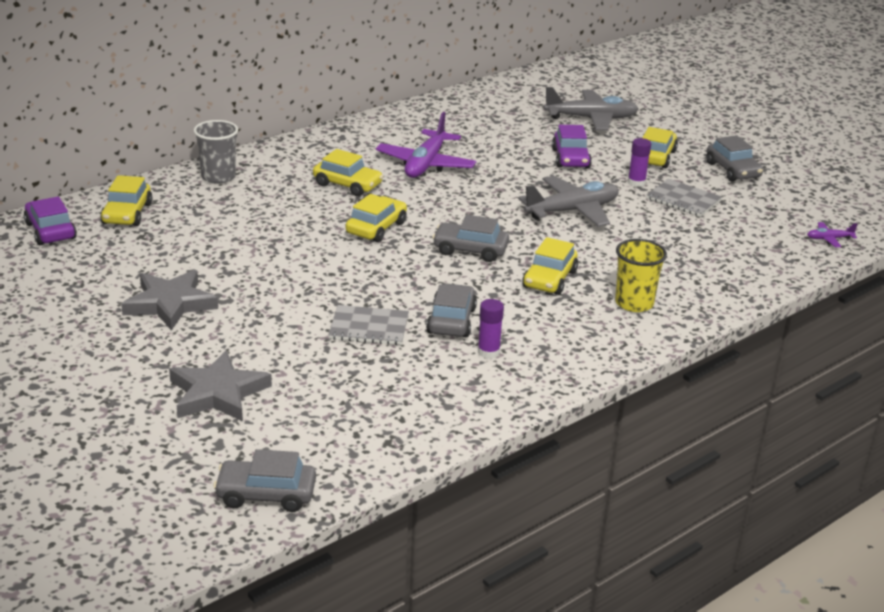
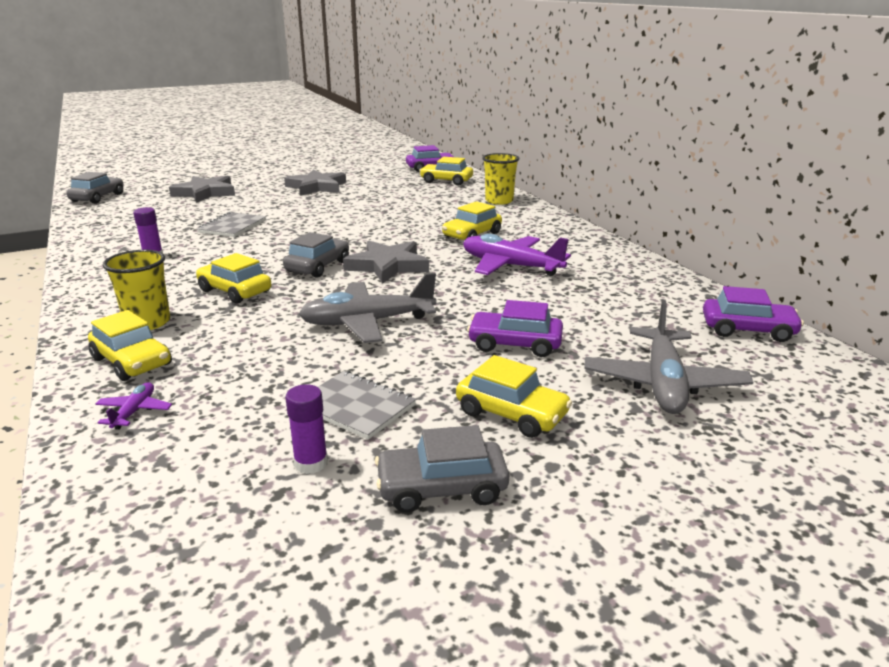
camera: 105 degrees right, 5 degrees down
grey cup [193,120,238,184] -> yellow cup [482,153,519,205]
yellow car [346,194,407,242] -> yellow car moved to [88,310,172,381]
grey car [426,283,477,337] -> none
grey plane [518,176,619,227] -> grey plane turned 90 degrees clockwise [299,273,437,343]
purple glue stick [628,138,651,187] -> purple glue stick moved to [285,384,328,474]
grey notebook [646,179,722,217] -> grey notebook turned 75 degrees clockwise [318,371,416,440]
purple plane [807,222,857,247] -> purple plane moved to [95,382,172,430]
none -> grey star [343,240,429,283]
none -> purple car [703,286,804,342]

